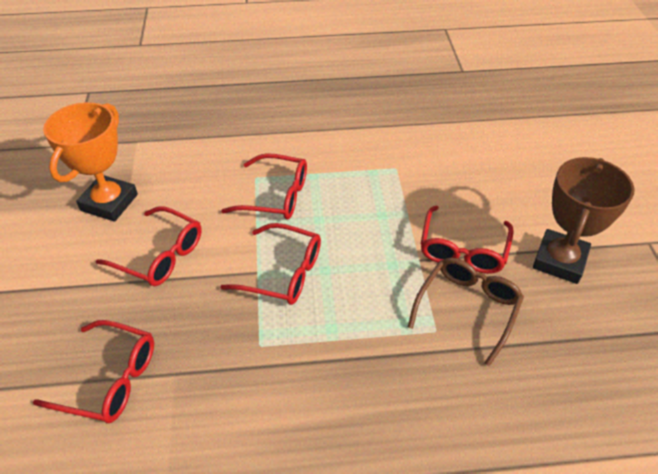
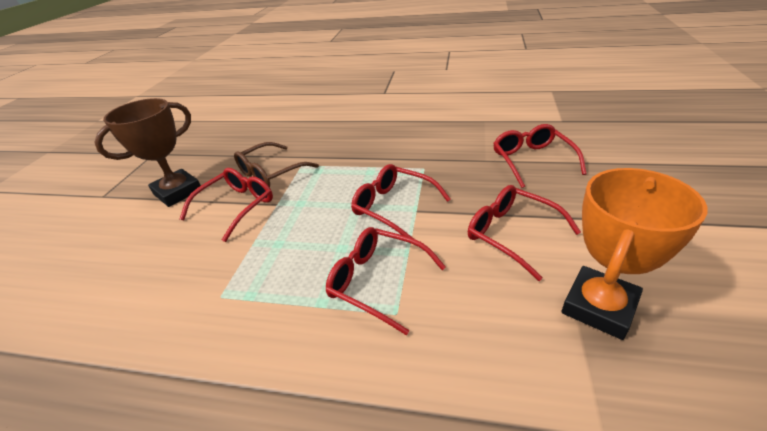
camera: 160 degrees left, 10 degrees down
red glasses [33,320,154,423] -> red glasses turned 45 degrees clockwise [493,124,587,188]

